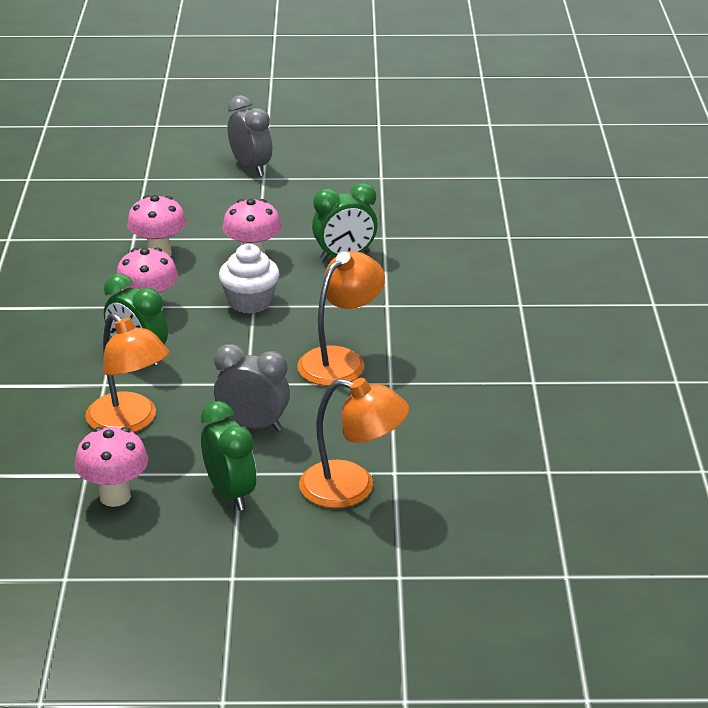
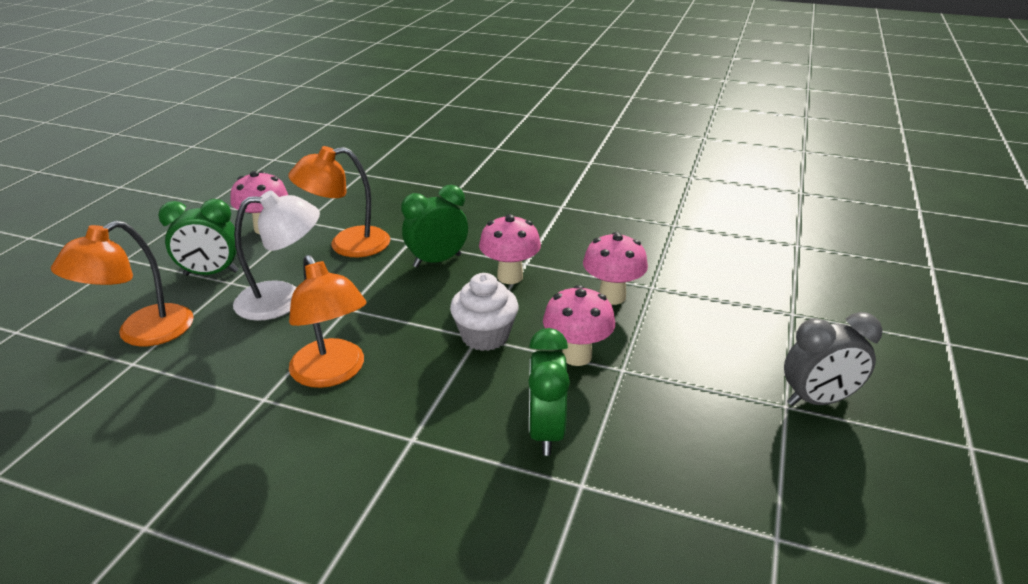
camera: 110 degrees right, 0 degrees up
grey clock [214,344,290,431] -> white lamp [233,190,320,321]

